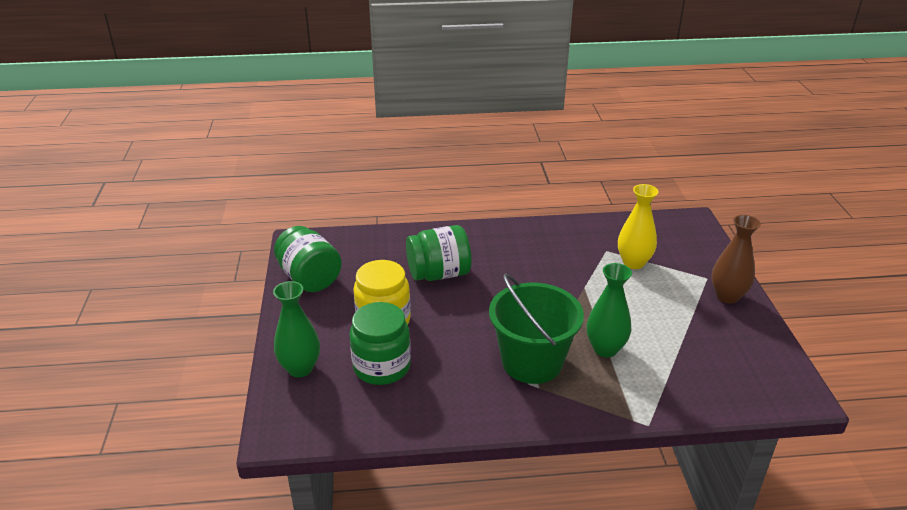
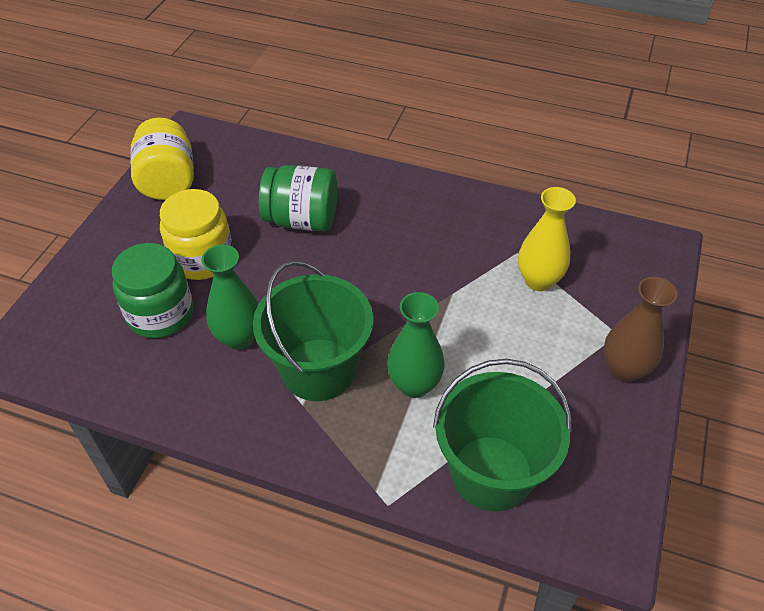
camera: 25 degrees right, 15 degrees up
green vase [273,281,320,377] -> green vase moved to [202,245,258,350]
green jar [274,226,342,292] -> yellow jar [130,118,194,200]
none -> green bucket [433,359,572,511]

